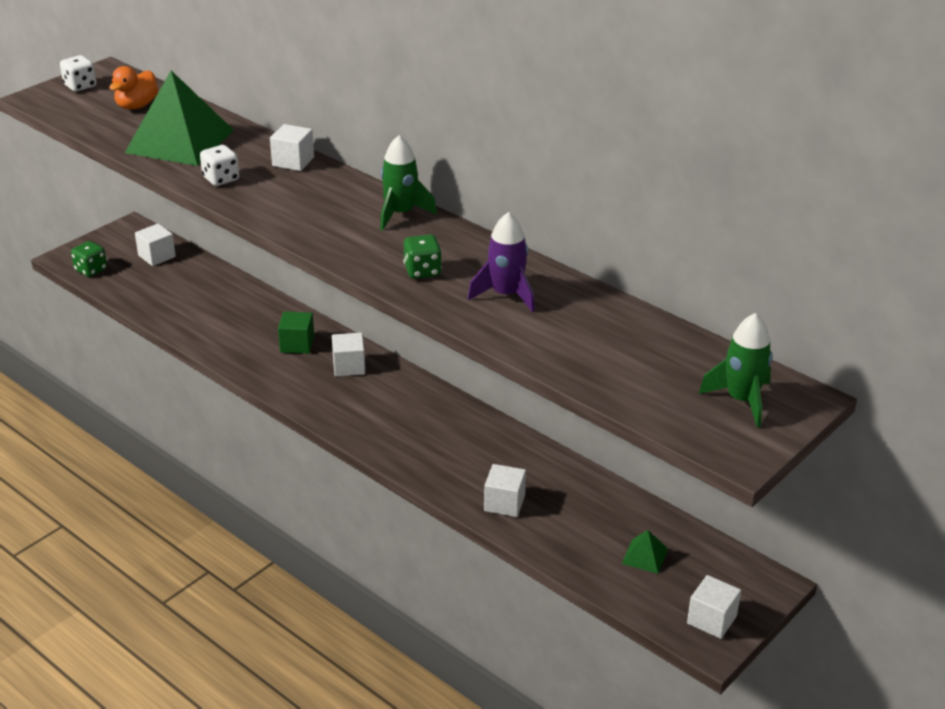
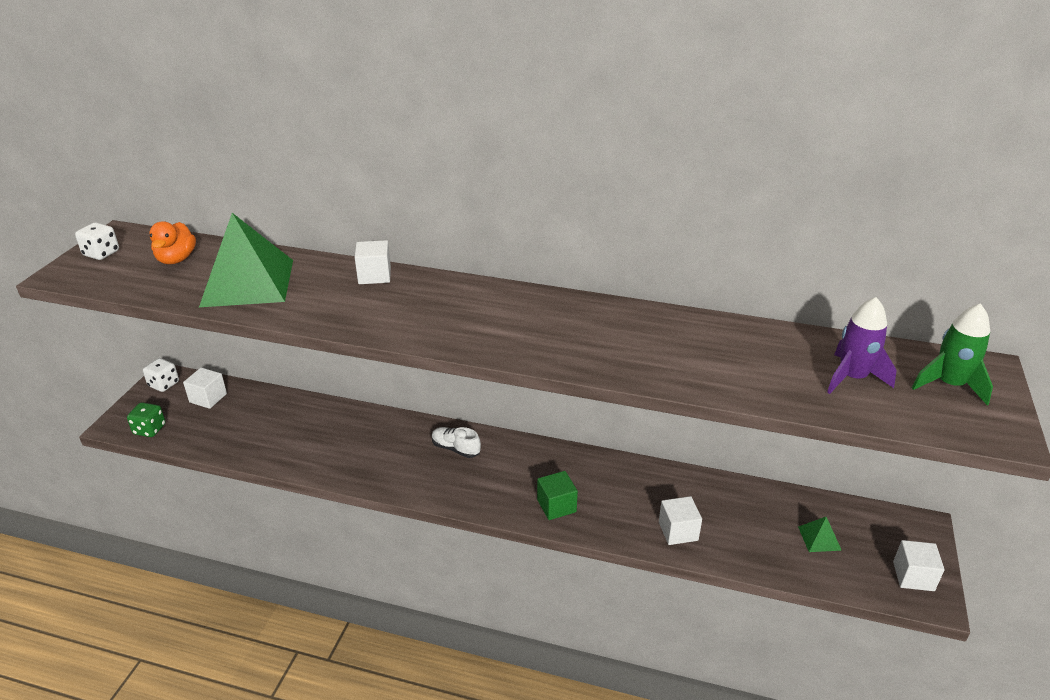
camera: 25 degrees left, 0 degrees up
white dice [200,145,239,186] -> white dice moved to [143,358,179,392]
green cube [278,311,314,354] -> green cube moved to [537,471,578,520]
white cube [332,333,365,376] -> white shoe [432,427,481,458]
green rocket [380,135,437,230] -> none
green dice [404,235,442,279] -> none
purple rocket [468,212,535,312] -> purple rocket moved to [827,297,897,394]

